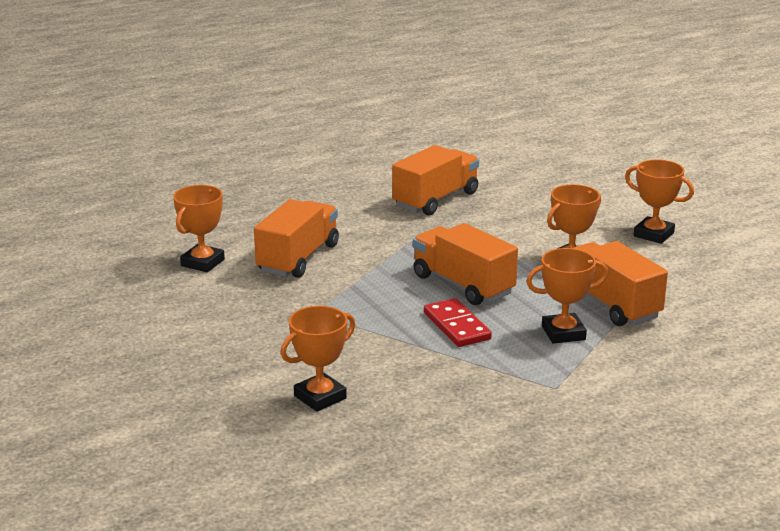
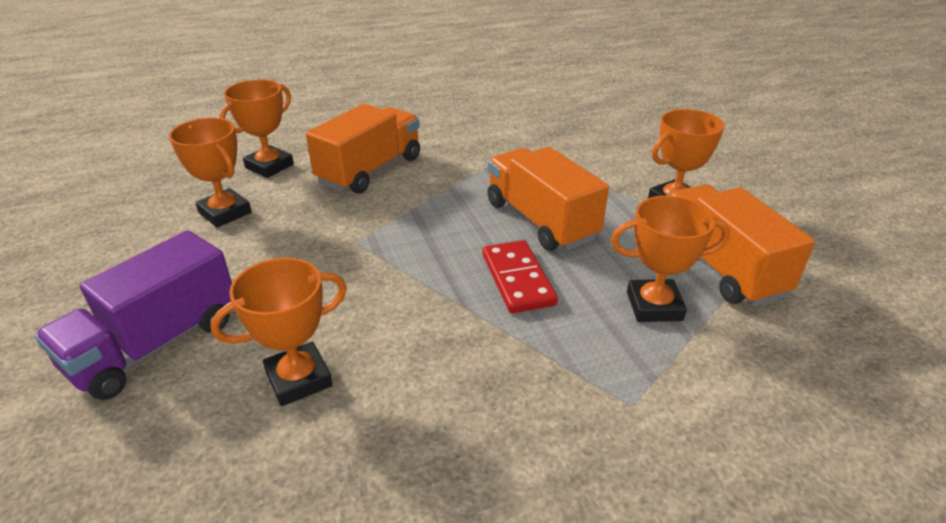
camera: 10 degrees right, 10 degrees up
orange truck [392,145,479,216] -> none
orange trophy [625,159,694,244] -> orange trophy moved to [169,118,252,227]
none -> purple truck [35,230,232,400]

